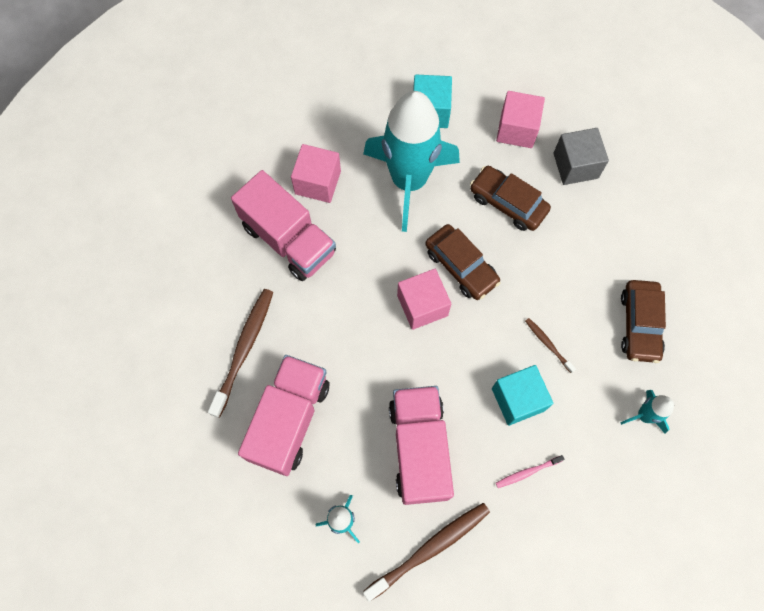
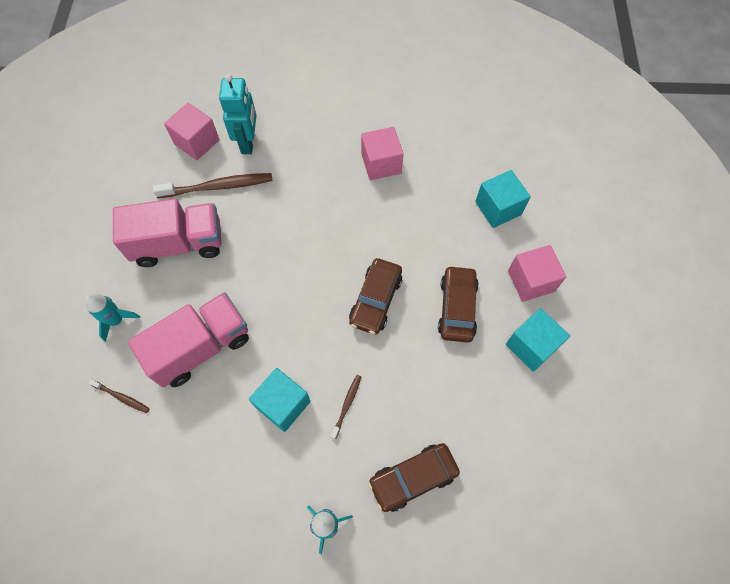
camera: 60 degrees right, 5 degrees down
pink truck [231,170,336,281] -> none
turquoise rocket [363,91,460,232] -> none
brown toothbrush [363,503,490,602] -> brown toothbrush [88,379,150,413], size x0.50
pink cube [397,269,451,330] -> pink cube moved to [164,103,219,160]
pink toothbrush [496,455,564,488] -> none
grey cube [553,128,609,185] -> turquoise cube [506,308,570,372]
none -> turquoise robot [219,74,256,154]

